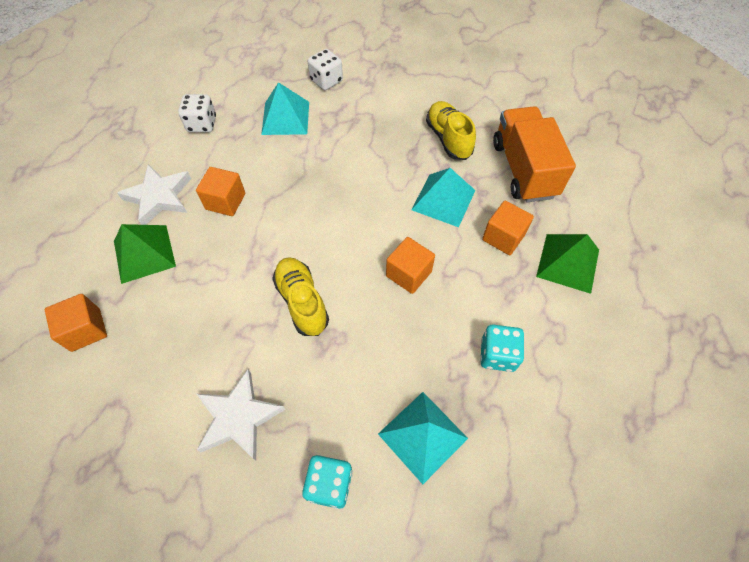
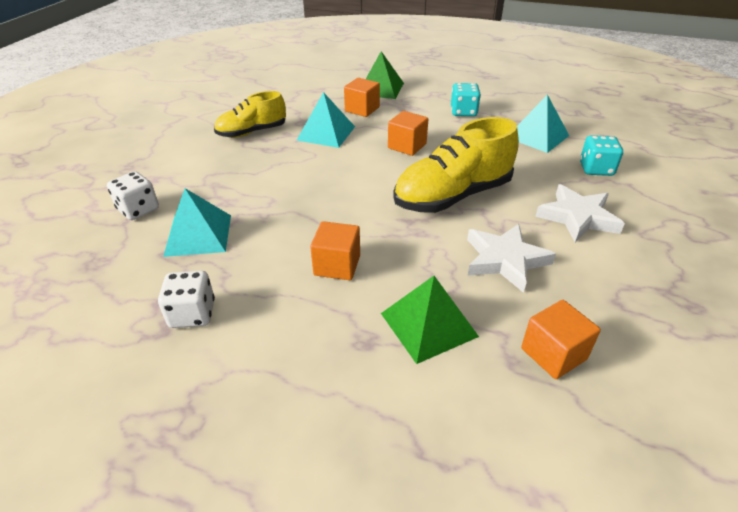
camera: 95 degrees left, 20 degrees down
white star [117,164,191,225] -> white star moved to [467,224,556,293]
yellow shoe [272,257,329,336] -> yellow shoe [393,117,519,213], size x1.58
orange truck [493,106,576,202] -> none

